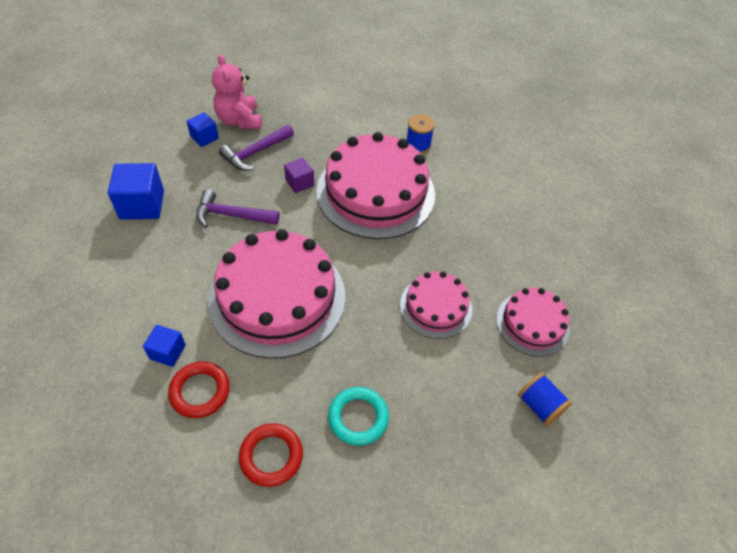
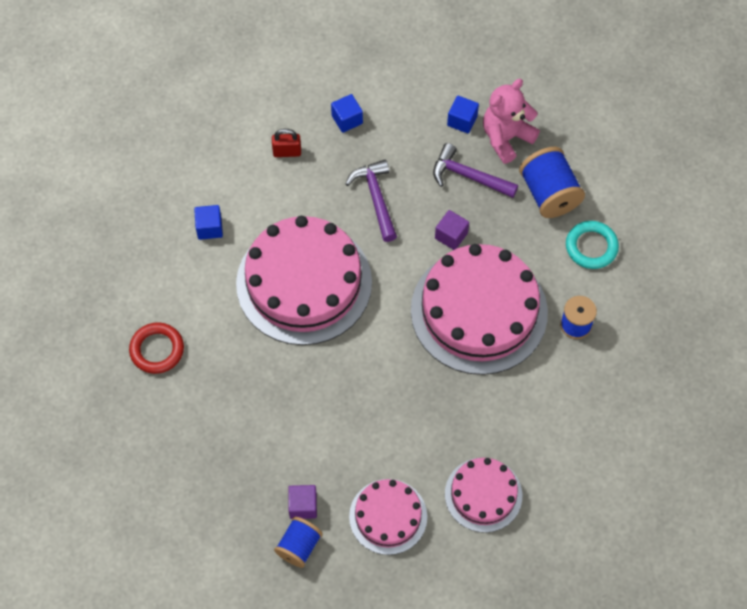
camera: 70 degrees right, 10 degrees up
blue cube [108,163,164,220] -> blue cube [331,94,363,133], size x0.58
red ring [168,361,230,418] -> none
turquoise ring [328,387,389,446] -> turquoise ring moved to [566,221,619,269]
pink cake [400,271,472,339] -> pink cake moved to [445,458,522,533]
none -> red padlock [272,129,301,157]
none -> purple cube [288,485,317,519]
none -> blue spool [519,147,585,218]

